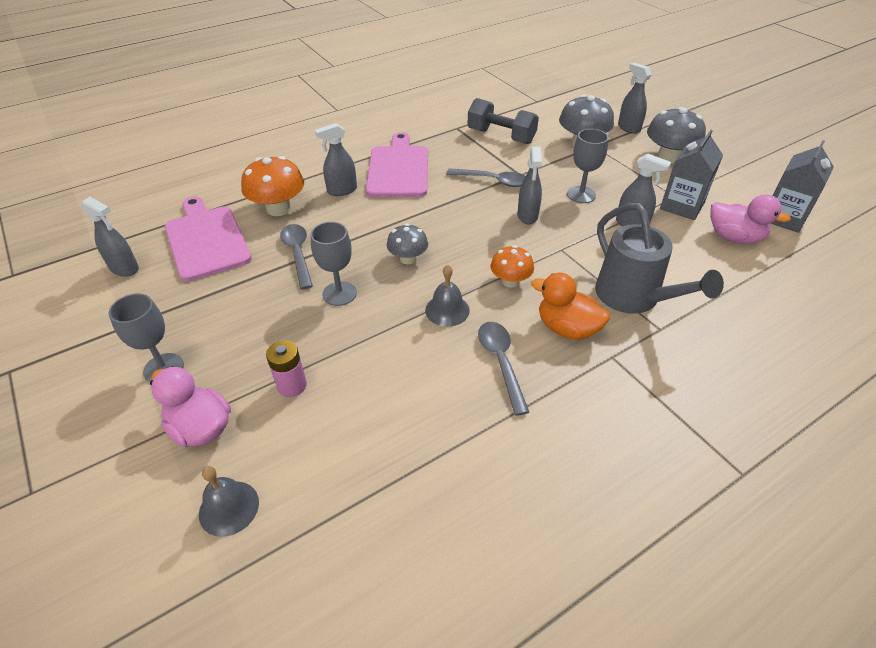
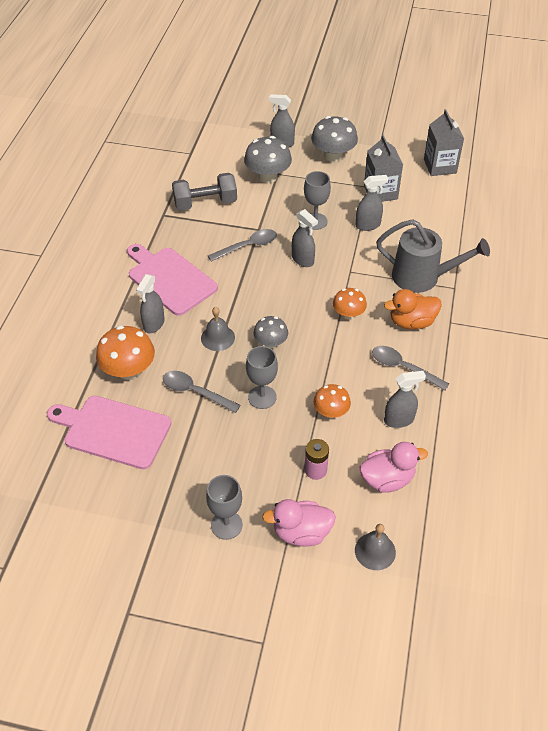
camera: 45 degrees left, 5 degrees up
grey spray bottle [81,197,139,277] -> grey spray bottle moved to [384,371,426,428]
grey bell [425,265,470,327] -> grey bell moved to [201,307,235,351]
pink duck [710,194,791,244] -> pink duck moved to [360,442,428,493]
none -> orange mushroom [314,384,351,418]

